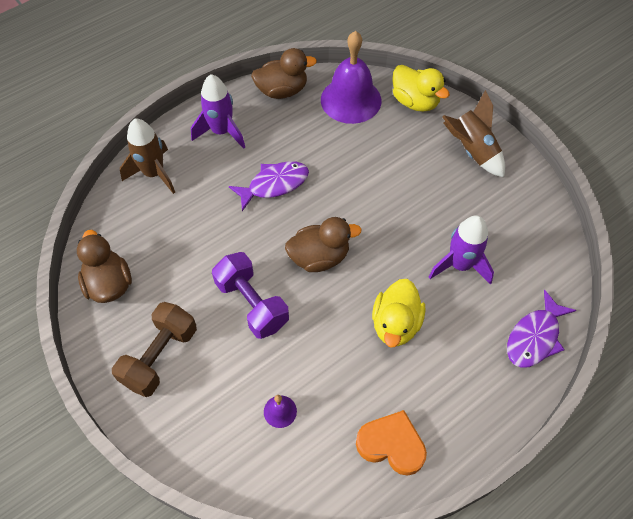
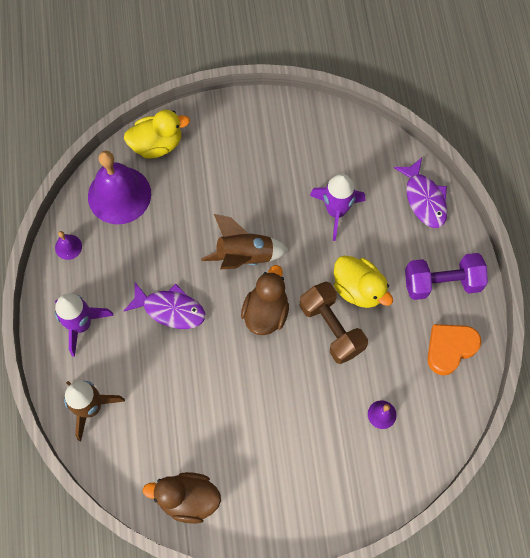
camera: 60 degrees left, 10 degrees up
brown dumbbell [112,302,197,397] -> brown dumbbell moved to [300,282,368,364]
purple dumbbell [212,252,289,339] -> purple dumbbell moved to [405,253,488,300]
purple fish [229,161,309,211] -> purple fish turned 105 degrees clockwise [124,282,205,329]
brown duck [251,48,317,99] -> purple bell [55,231,82,260]
brown rocket [442,90,505,177] -> brown rocket moved to [201,214,288,270]

